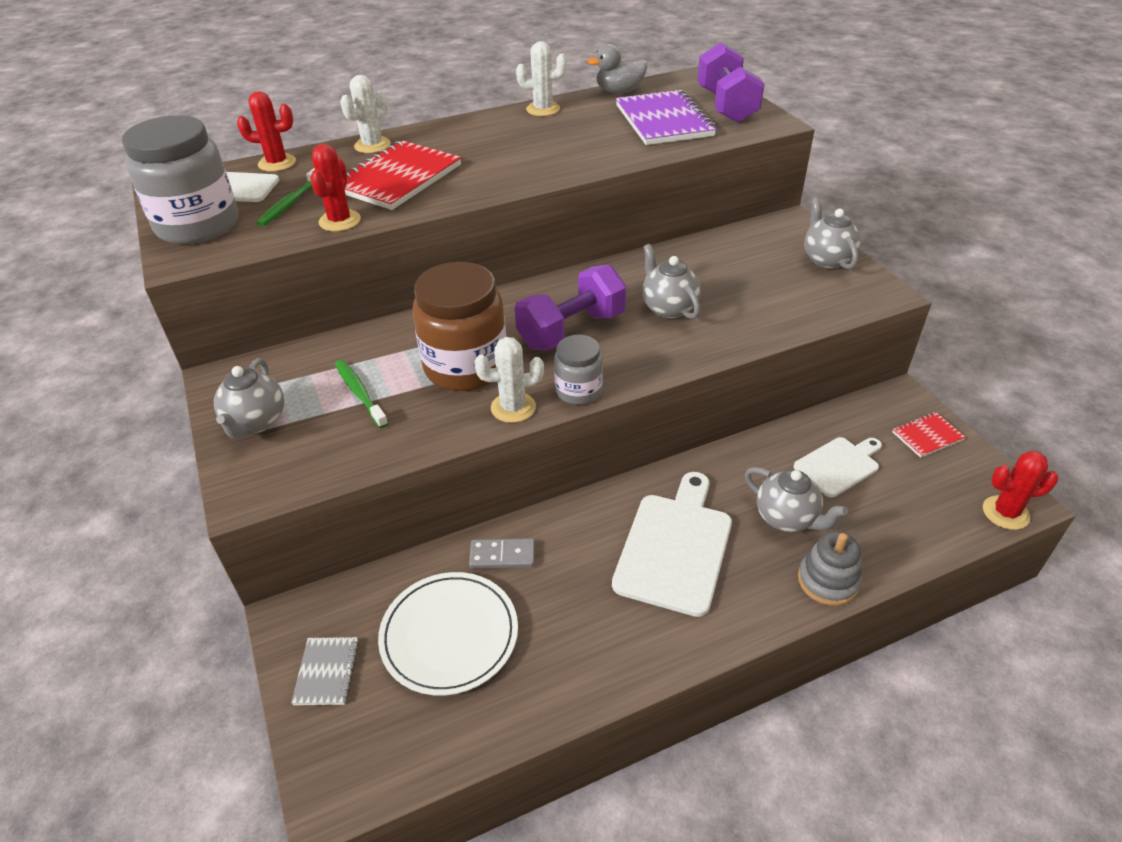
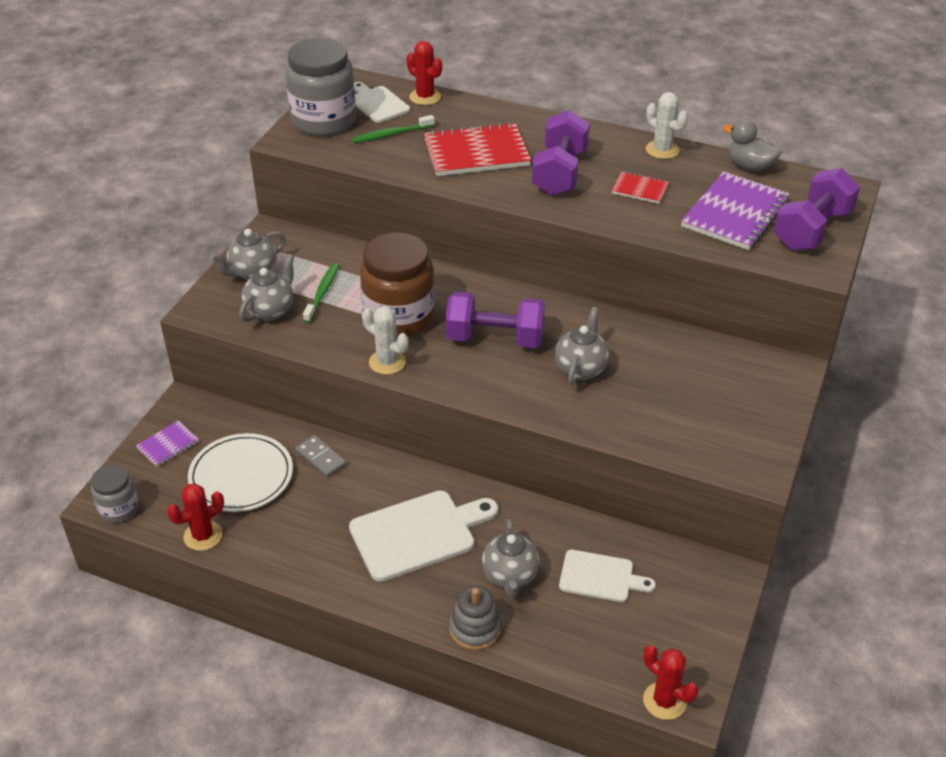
camera: 45 degrees right, 0 degrees up
grey notebook [291,637,359,705] -> purple notebook [136,420,199,467]
red cactus [310,144,361,231] -> red cactus moved to [167,483,224,551]
white cactus [340,75,391,153] -> none
grey jar [554,335,603,405] -> grey jar moved to [91,464,139,523]
grey teapot [804,198,861,269] -> grey teapot moved to [239,254,294,322]
red notebook [892,412,965,458] -> red notebook moved to [612,171,669,204]
none -> purple dumbbell [532,110,590,196]

